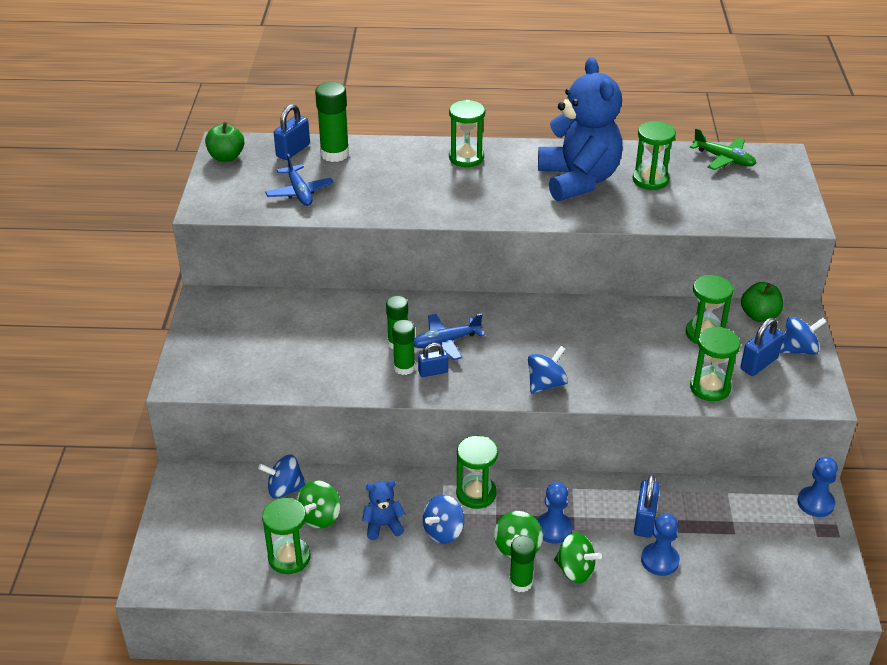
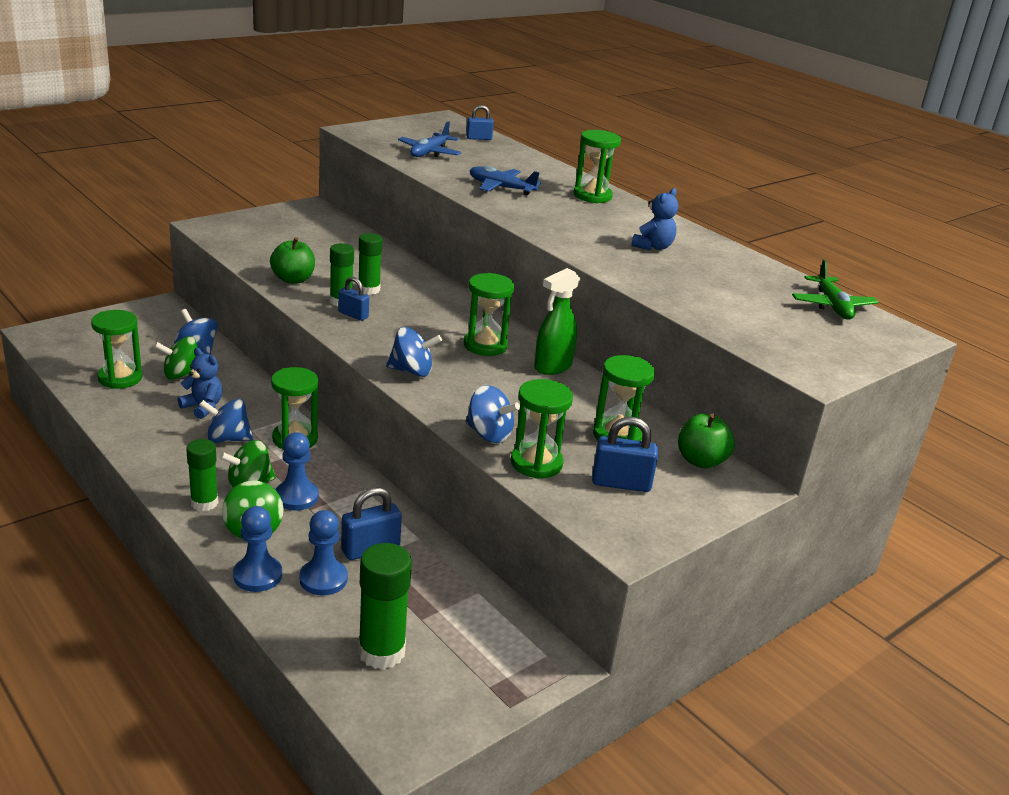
camera: 45 degrees right, 10 degrees down
green apple [205,121,244,162] -> green apple moved to [270,237,315,284]
blue padlock [274,104,310,160] -> blue padlock [466,105,494,140], size x0.66
green glue stick [315,82,349,162] -> green glue stick moved to [358,543,412,669]
blue plane [414,313,485,360] -> blue plane moved to [470,166,541,195]
blue teddy bear [538,57,623,201] -> blue teddy bear [631,188,678,250], size x0.42
green hourglass [633,121,676,190] -> green hourglass moved to [464,273,514,356]
blue spinning top [780,317,826,355] -> blue spinning top moved to [465,385,520,443]
blue pawn [797,457,838,517] -> blue pawn moved to [233,506,282,592]
none -> green spray bottle [534,268,580,375]

